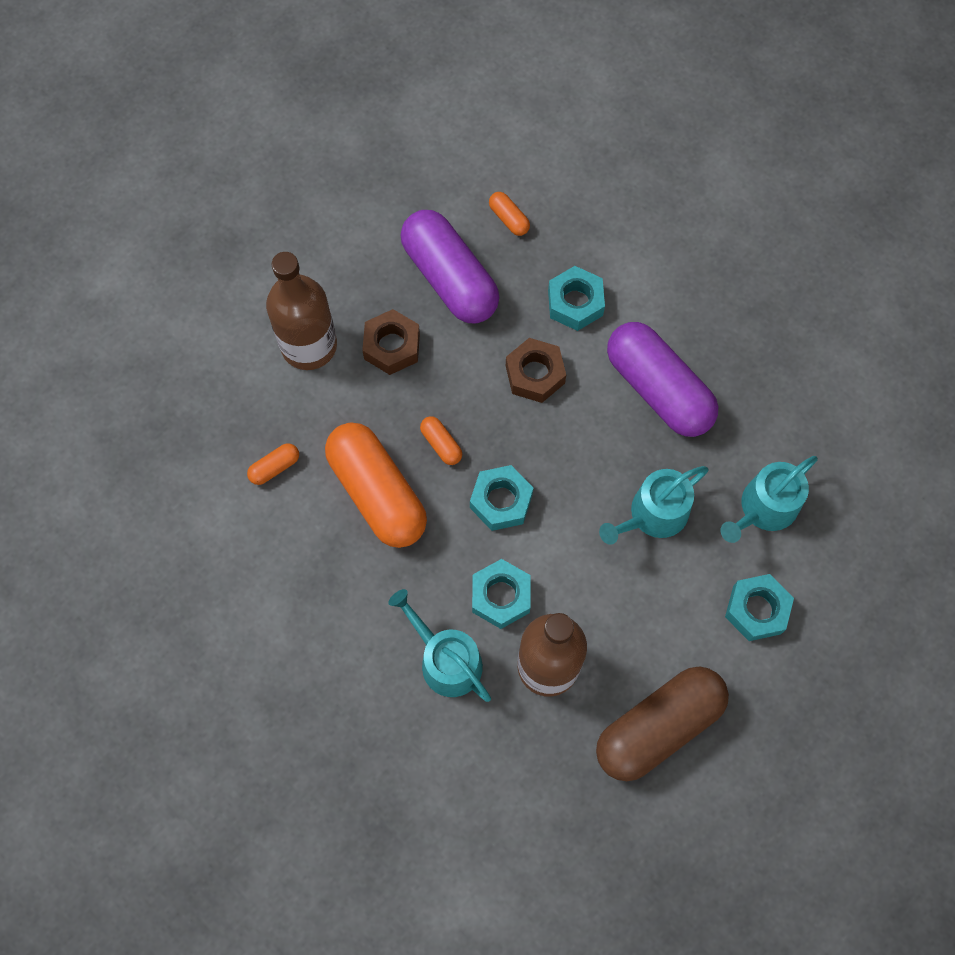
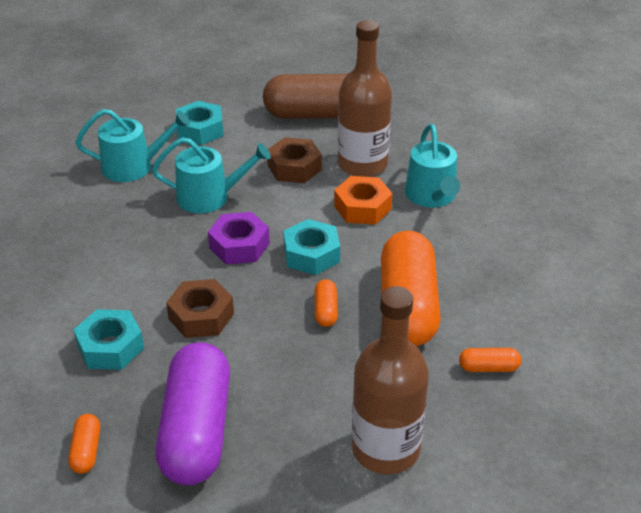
camera: 145 degrees left, 30 degrees down
brown nut [362,309,420,375] -> brown nut moved to [267,137,322,183]
turquoise nut [472,559,531,629] -> orange nut [334,176,393,225]
purple capsule [607,322,718,437] -> none
none -> purple nut [208,212,270,264]

